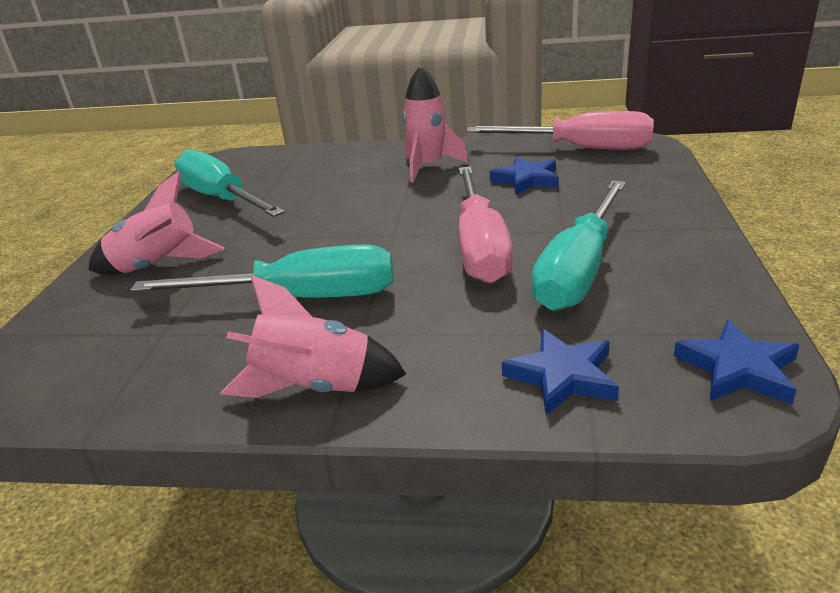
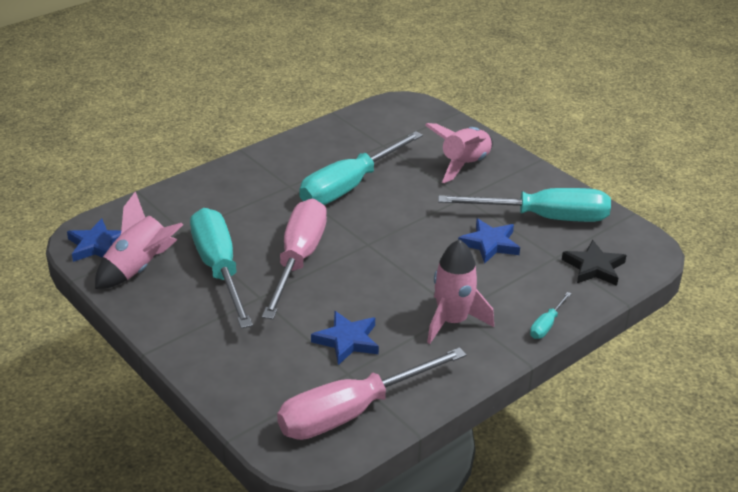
camera: 130 degrees right, 5 degrees up
pink rocket [221,275,406,398] -> pink rocket moved to [95,191,183,289]
pink screwdriver [459,167,513,283] -> pink screwdriver turned 60 degrees clockwise [262,198,327,319]
blue star [502,329,619,416] -> blue star moved to [458,219,520,264]
none -> turquoise screwdriver [530,292,572,339]
none -> black star [562,240,627,286]

